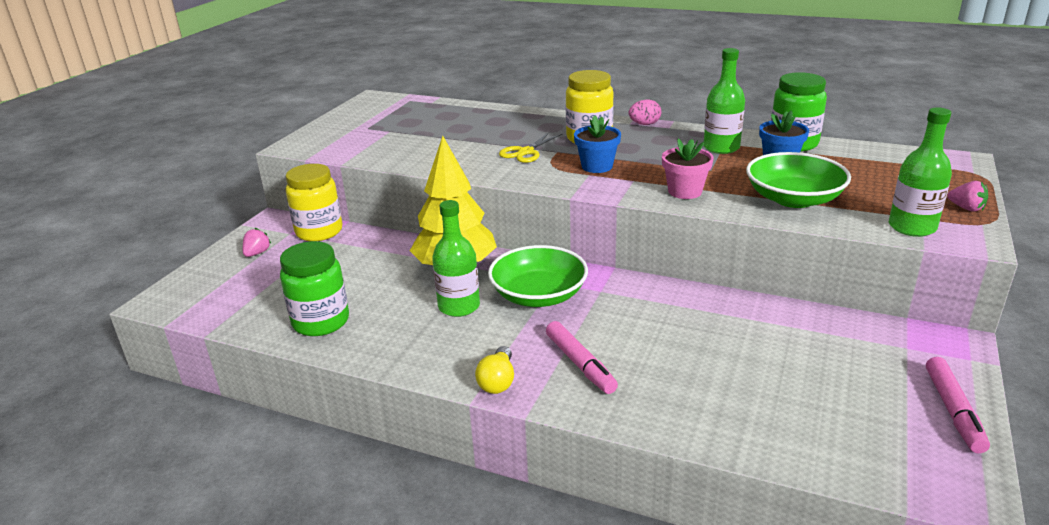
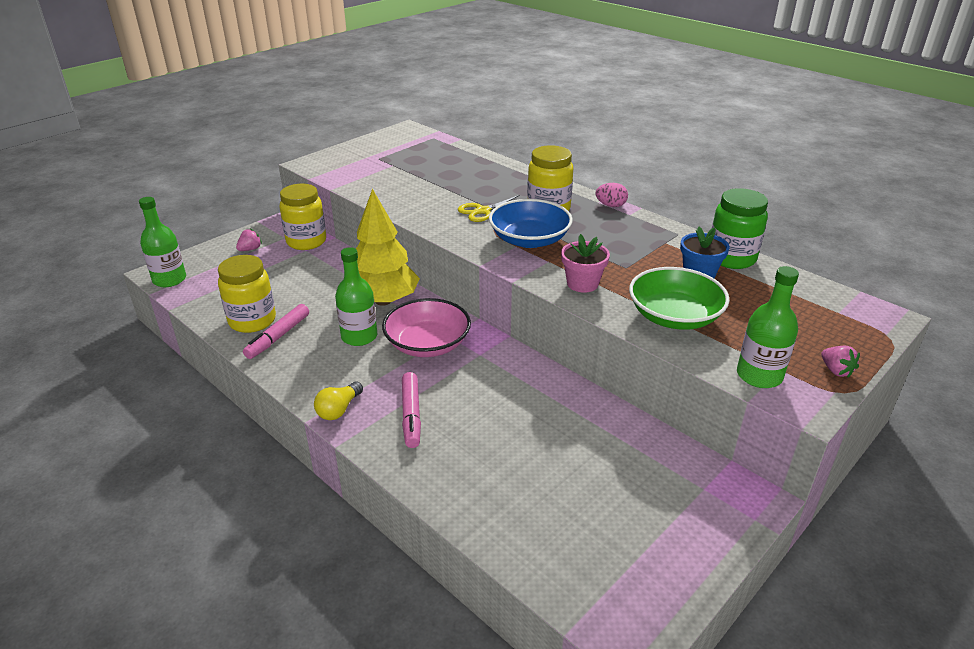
camera: 20 degrees right, 5 degrees up
green jar [280,241,349,336] -> yellow jar [218,255,276,333]
green bowl [488,245,588,307] -> pink bowl [382,298,471,357]
blue flower pot [574,115,621,173] -> blue bowl [489,199,573,248]
green bottle [704,48,745,154] -> green bottle moved to [139,197,186,287]
pink marker [926,357,990,453] -> pink marker moved to [243,304,309,359]

